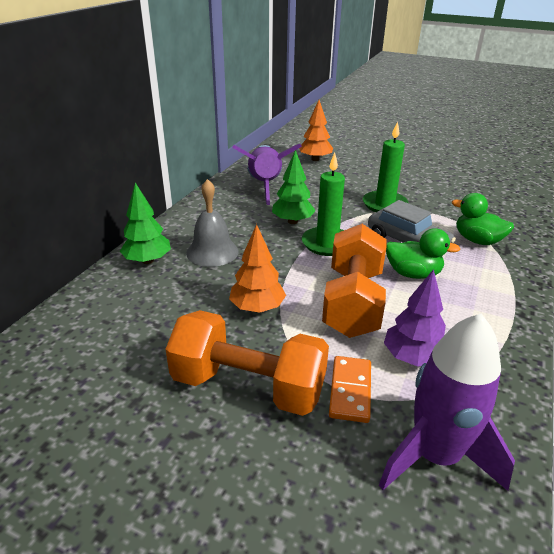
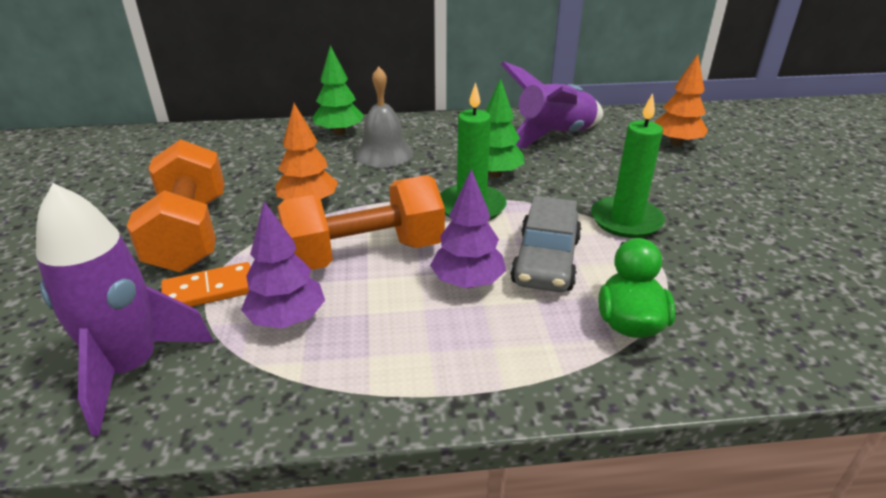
camera: 60 degrees right, 0 degrees up
green duck [386,228,460,279] -> purple tree [430,169,506,288]

